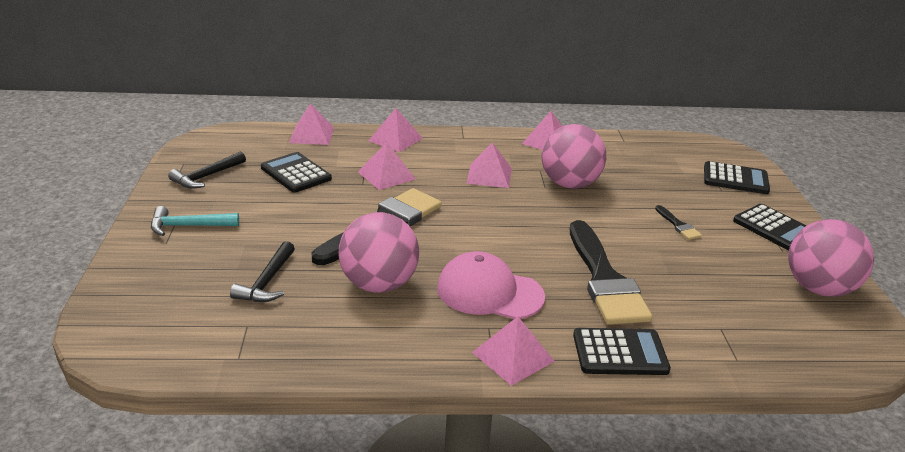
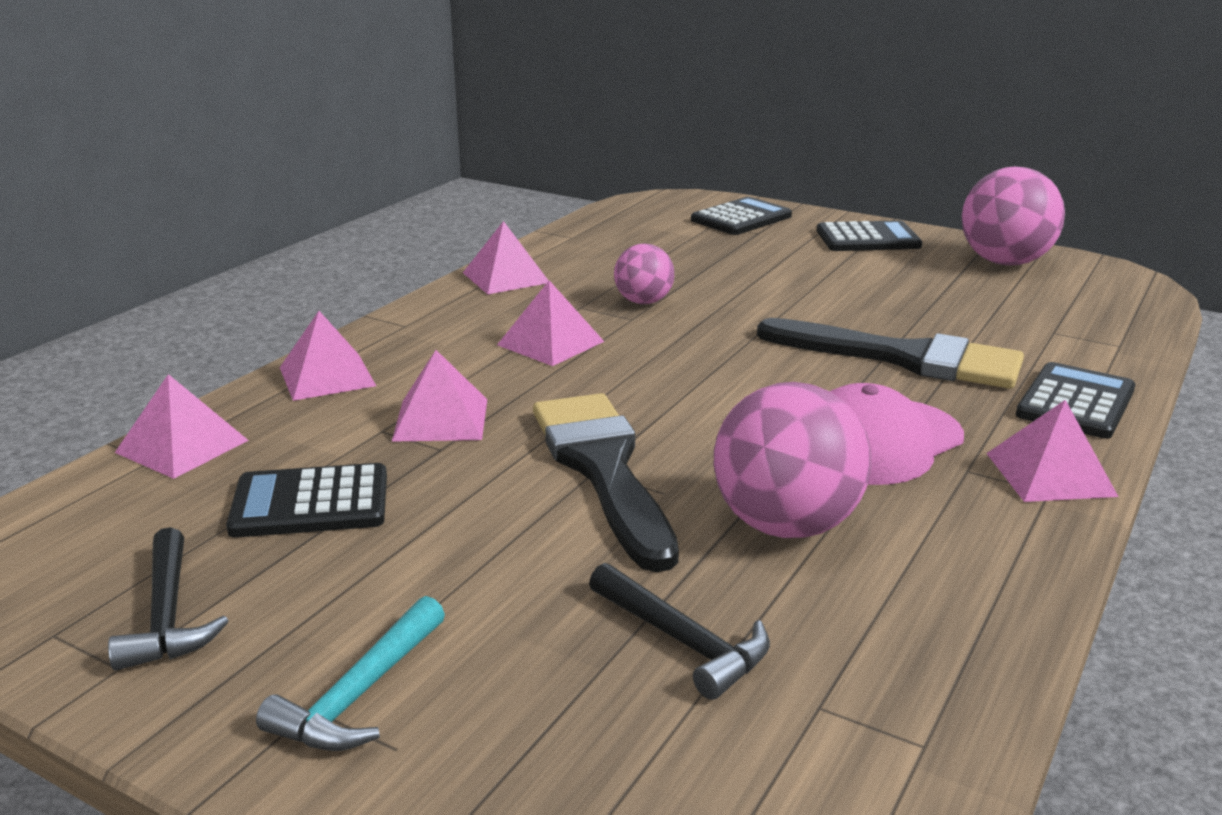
camera: 55 degrees left, 5 degrees down
pink ball [541,124,606,189] -> pink ball [614,244,674,304], size x0.57
black brush [655,205,702,240] -> none

